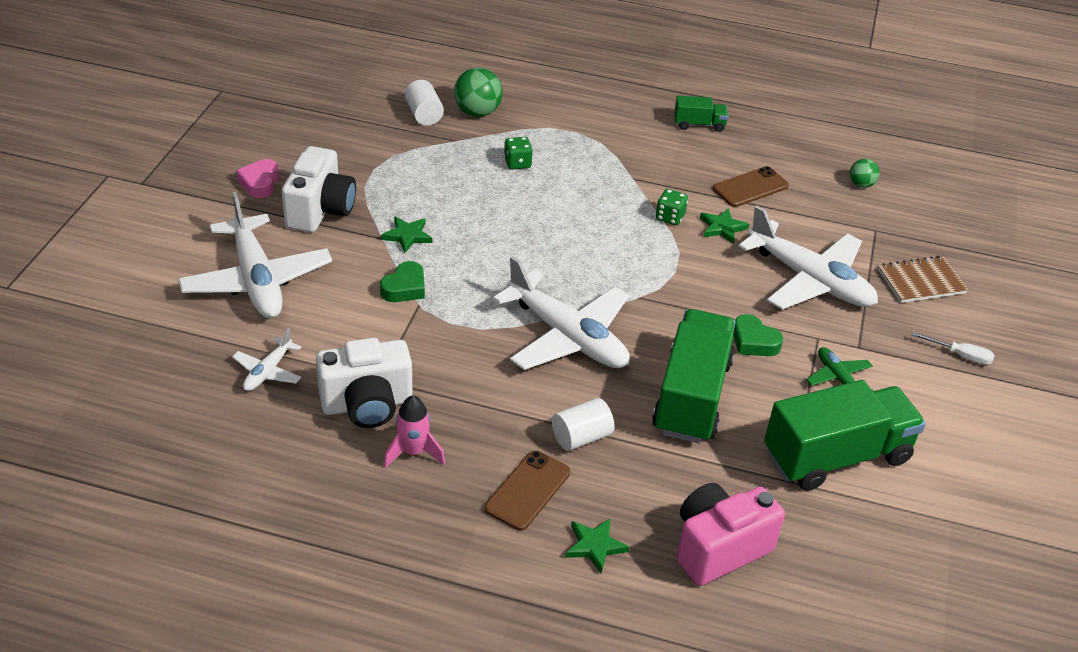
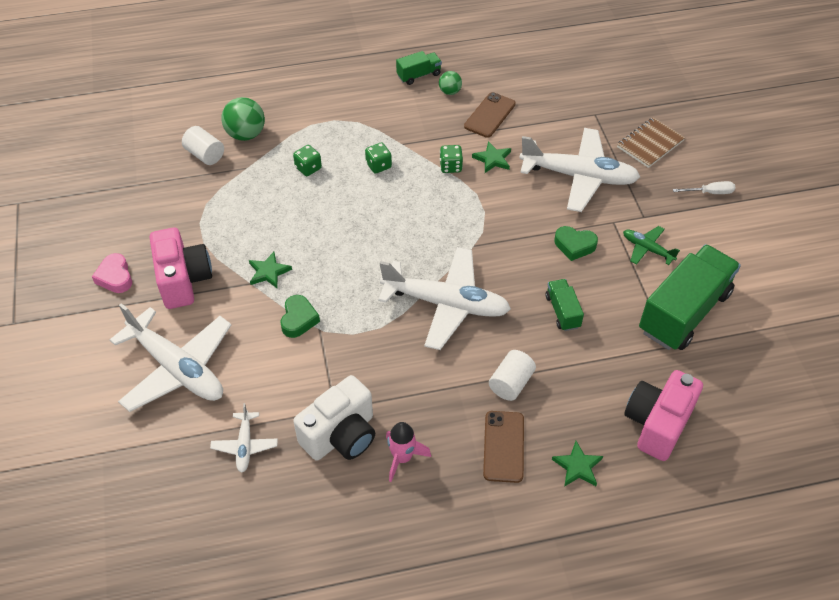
camera: 25 degrees left, 10 degrees up
white camera [282,146,356,232] -> pink camera [150,228,212,309]
green truck [652,309,736,443] -> green truck [546,279,584,331], size x0.46
green ball [850,159,880,188] -> green ball moved to [439,71,462,95]
none -> green dice [365,143,392,174]

